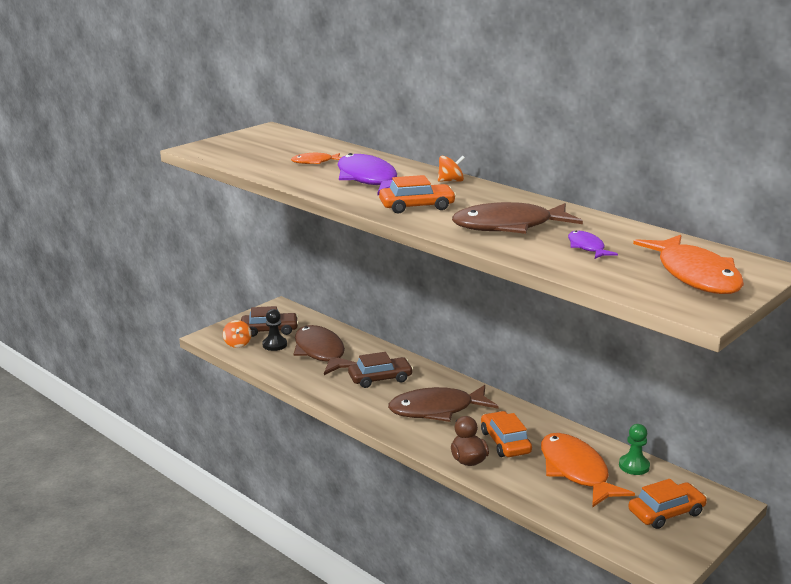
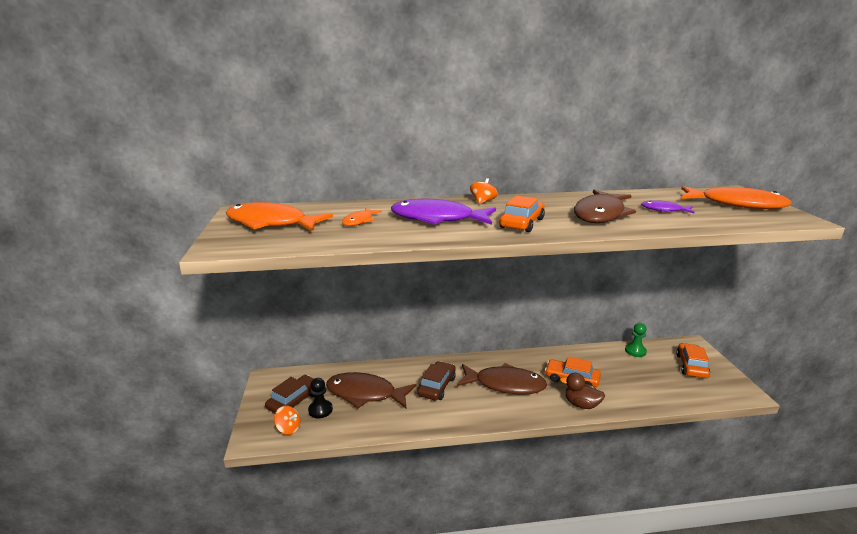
camera: 50 degrees left, 0 degrees up
brown fish [388,385,499,422] -> brown fish turned 105 degrees counterclockwise [457,363,547,395]
orange fish [541,433,635,508] -> orange fish moved to [226,202,333,231]

